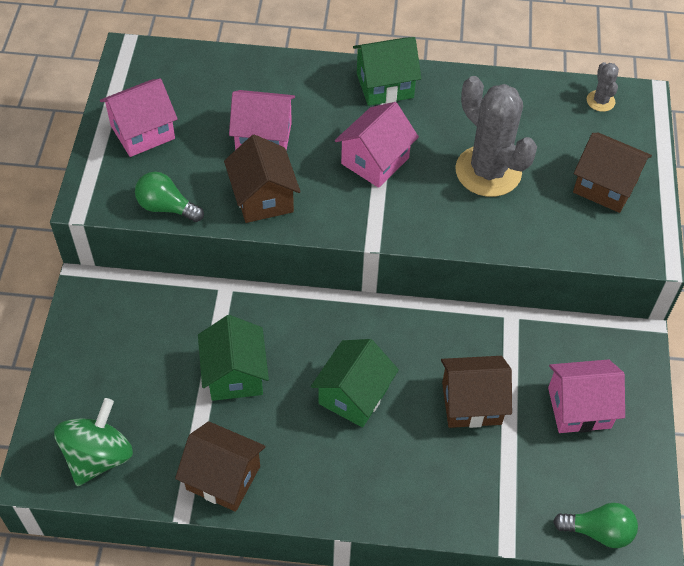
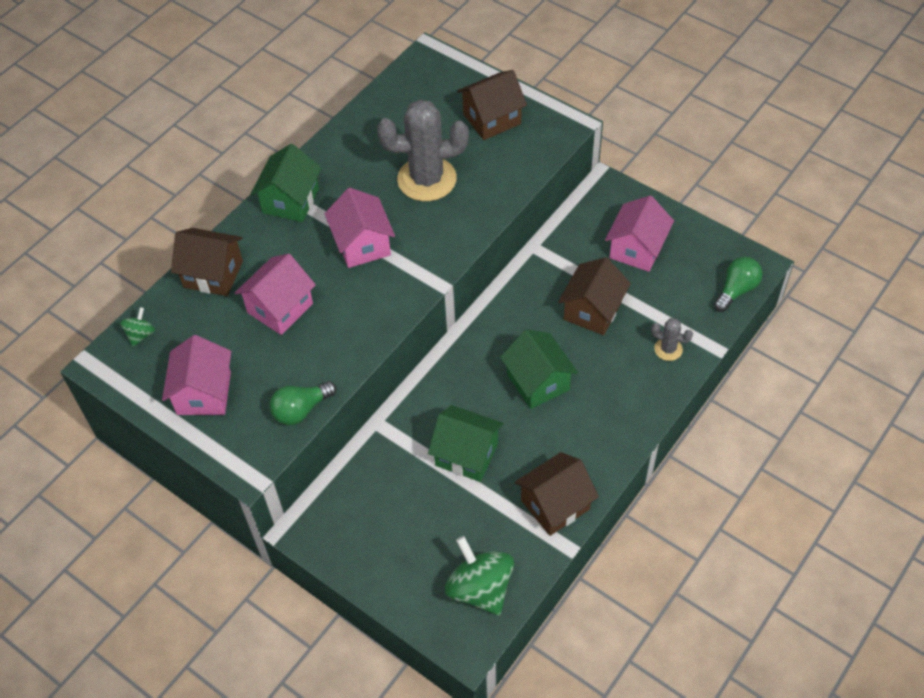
camera: 55 degrees left, 0 degrees up
brown house [224,135,301,223] -> brown house moved to [171,228,243,296]
grey cactus [587,62,619,112] -> grey cactus moved to [651,318,693,361]
none -> green spinning top [120,307,155,347]

